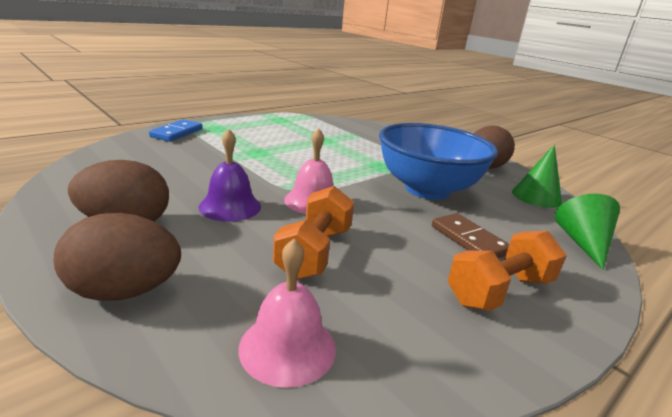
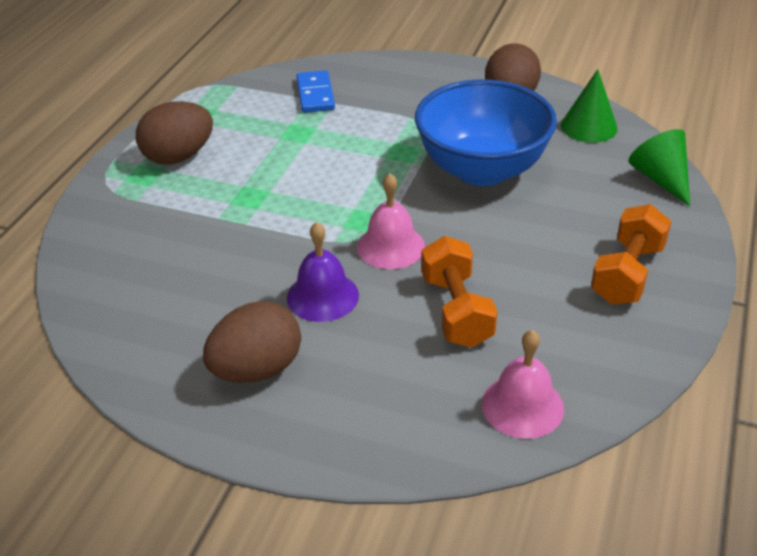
camera: 25 degrees left, 15 degrees up
brown egg [54,213,181,301] -> brown egg moved to [136,101,213,165]
blue domino [149,119,202,142] -> blue domino moved to [296,70,335,113]
brown domino [432,213,509,258] -> none

